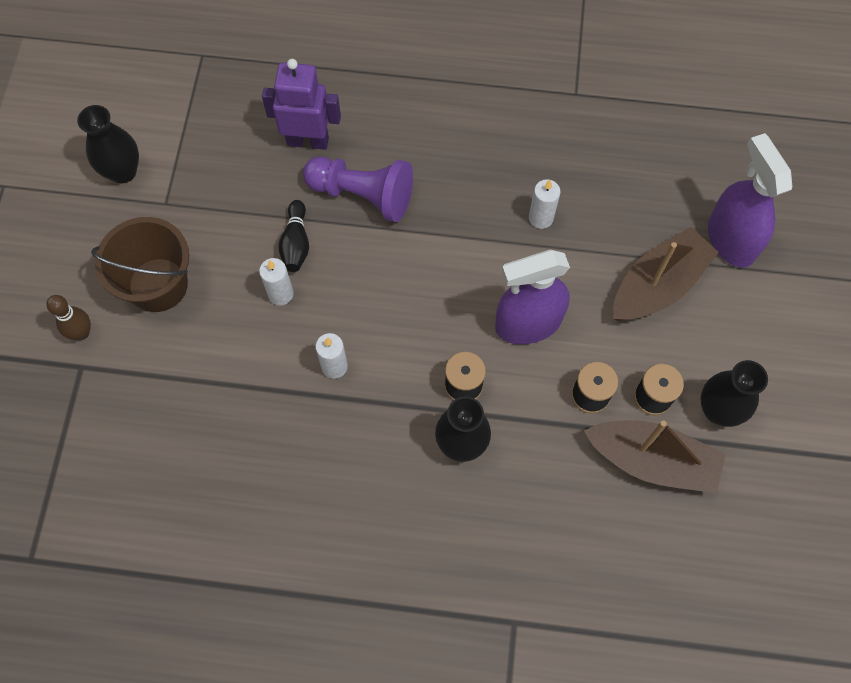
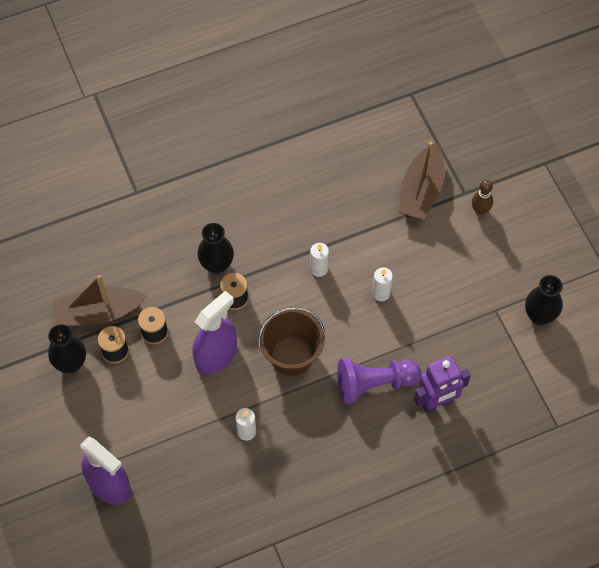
camera: 150 degrees right, 5 degrees down
brown bucket [91,217,189,312] -> brown bucket moved to [258,307,325,376]
black bowling pin [278,200,309,272] -> none
brown boat [613,227,719,321] -> brown boat moved to [399,142,445,220]

